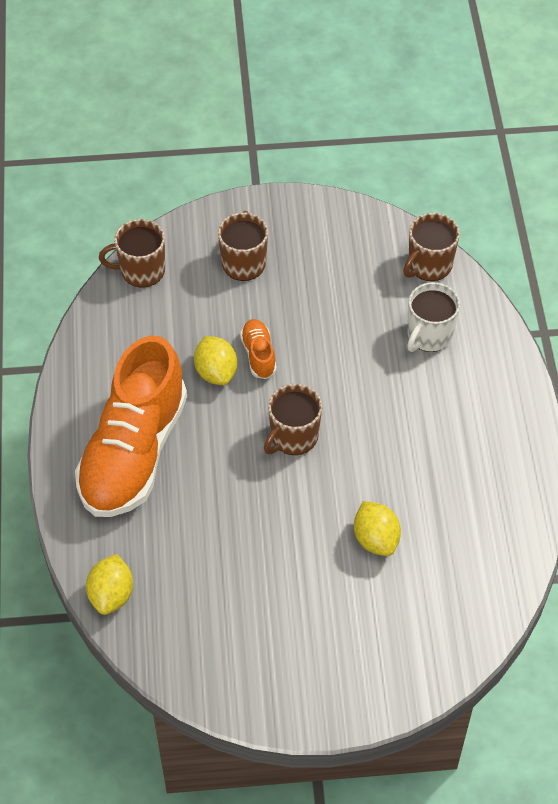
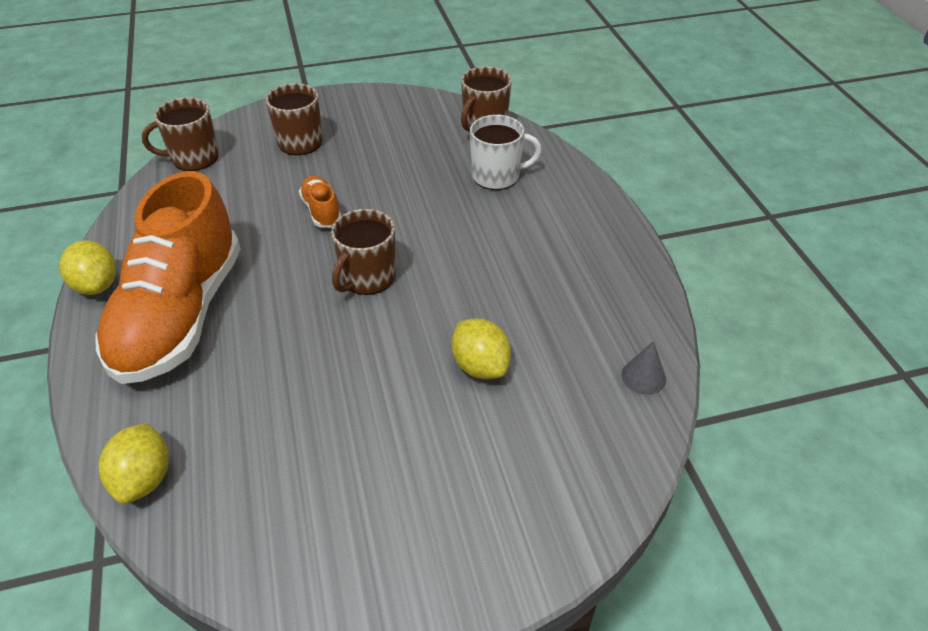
camera: 10 degrees left, 10 degrees down
yellow lemon [194,336,237,385] -> yellow lemon moved to [59,240,116,295]
white mug [407,282,460,352] -> white mug turned 120 degrees counterclockwise [470,115,542,190]
none -> grey cone [621,341,666,395]

